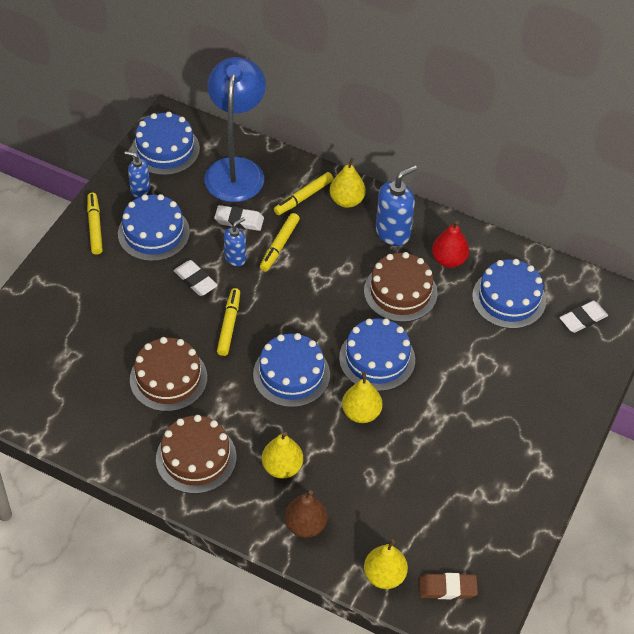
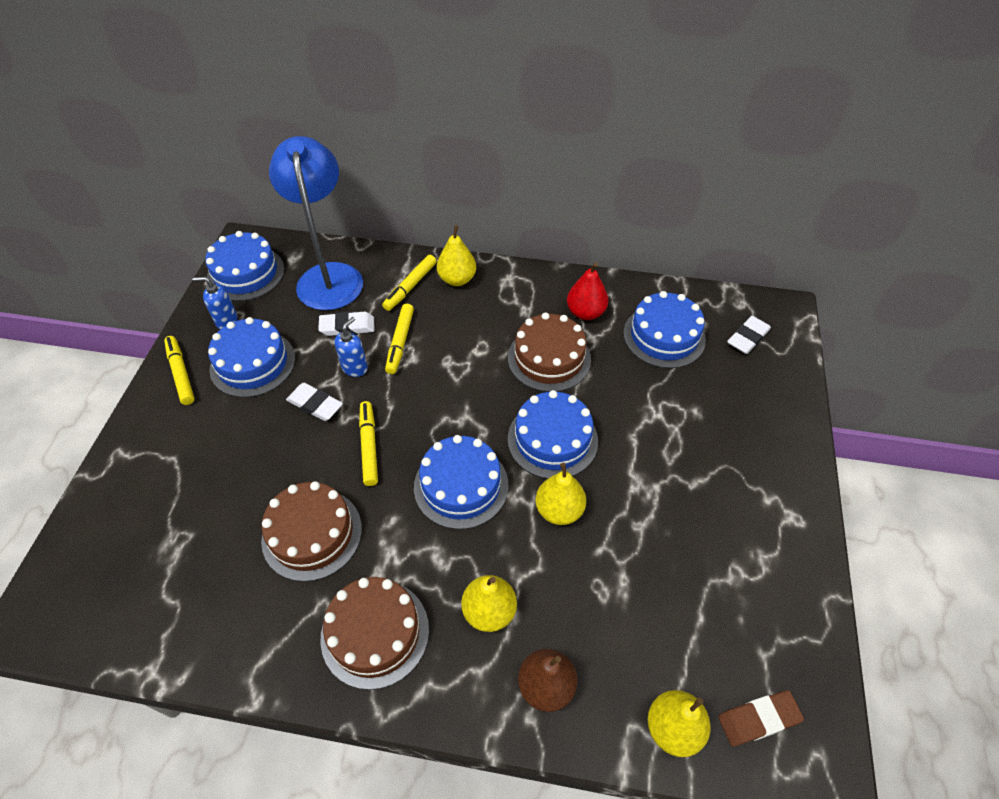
camera: 15 degrees left, 0 degrees up
blue soap dispenser [376,165,417,246] -> none

